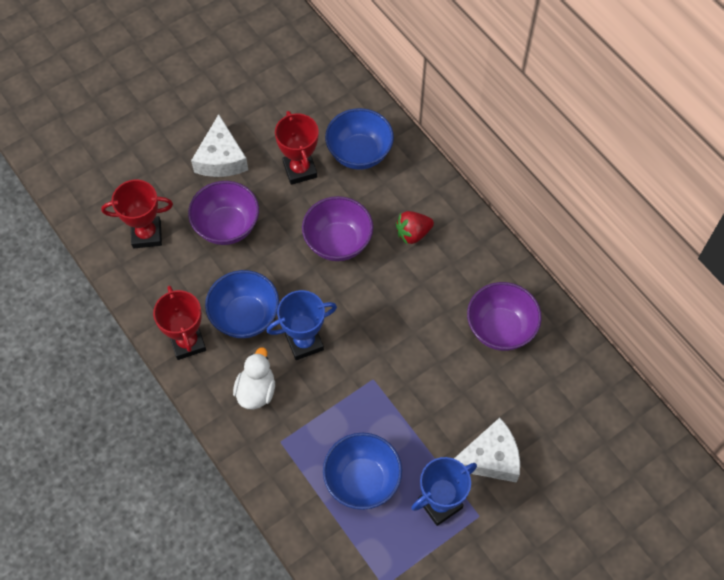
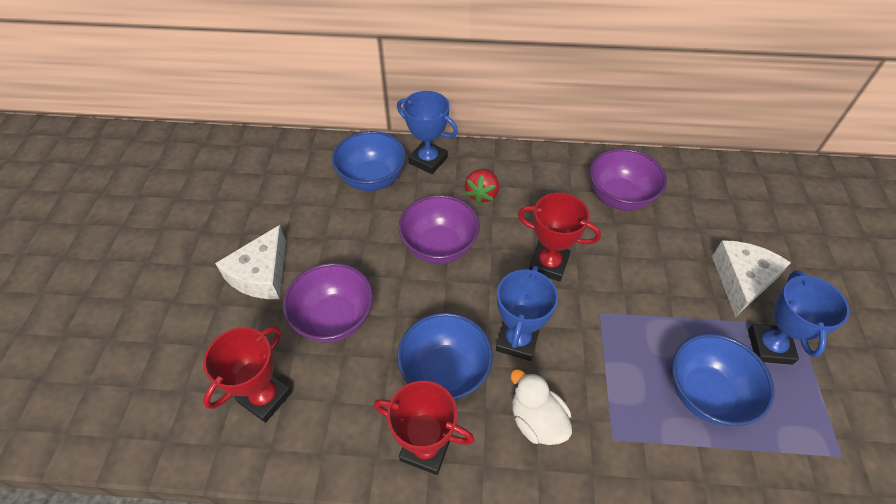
camera: 50 degrees left, 10 degrees down
white cheese [191,114,248,177] -> white cheese turned 75 degrees clockwise [215,225,286,299]
red trophy [275,111,319,185] -> red trophy moved to [518,193,601,282]
none -> blue trophy [397,91,458,174]

